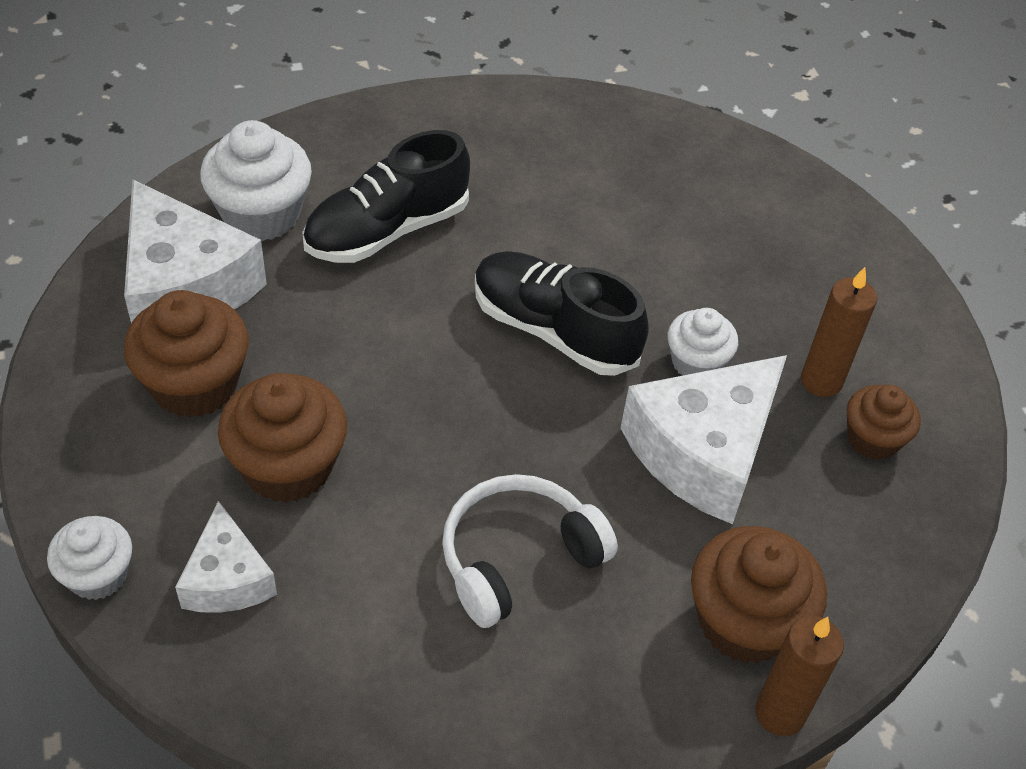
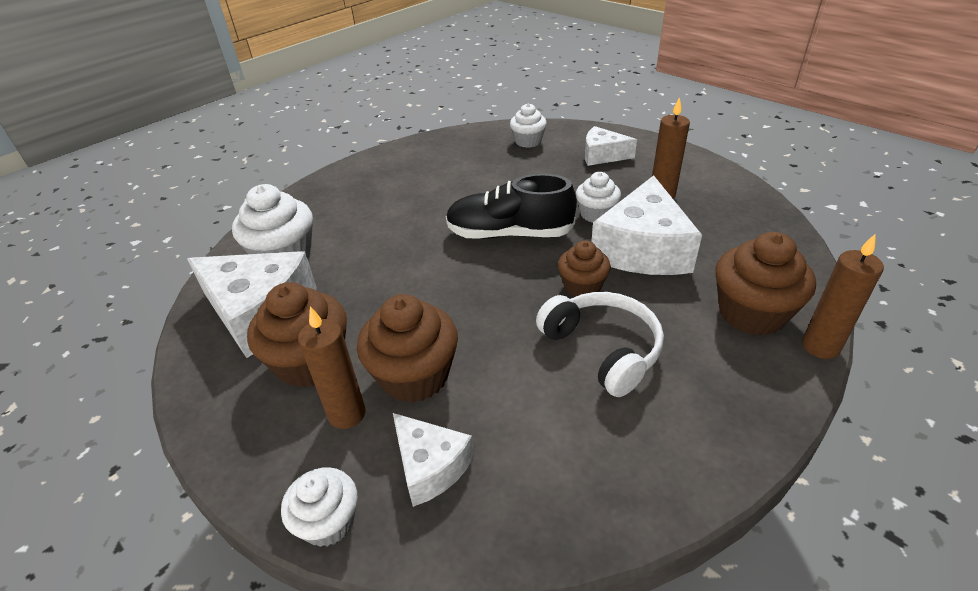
camera: 25 degrees left, 10 degrees down
black shoe [302,130,470,263] -> none
white headphones [442,474,618,628] -> white headphones turned 120 degrees clockwise [536,292,664,397]
brown cupcake [847,385,921,460] -> brown cupcake moved to [558,241,611,296]
none -> brown candle [298,306,366,429]
none -> white cupcake [510,103,547,148]
none -> white cheese [585,126,637,166]

